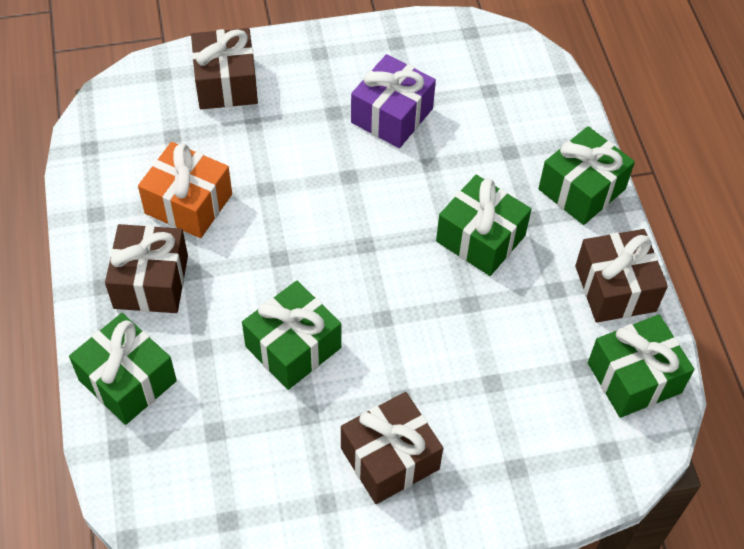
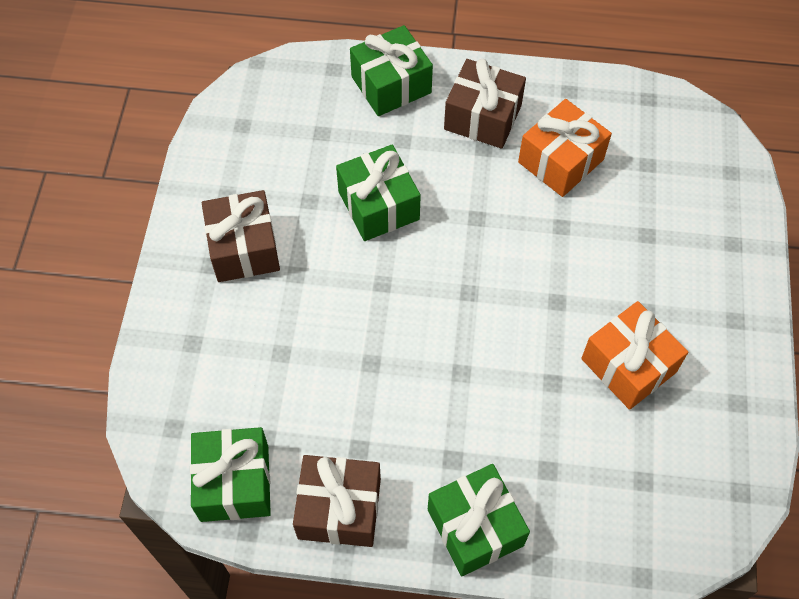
camera: 110 degrees right, 5 degrees up
brown gift [191,28,258,109] -> none
purple gift [351,54,436,148] -> orange gift [581,301,688,410]
green gift [436,175,532,276] -> none

